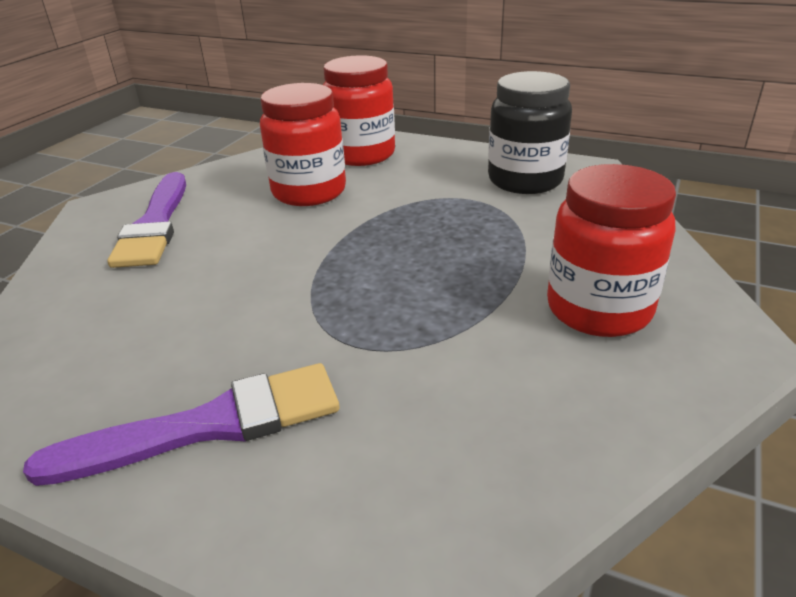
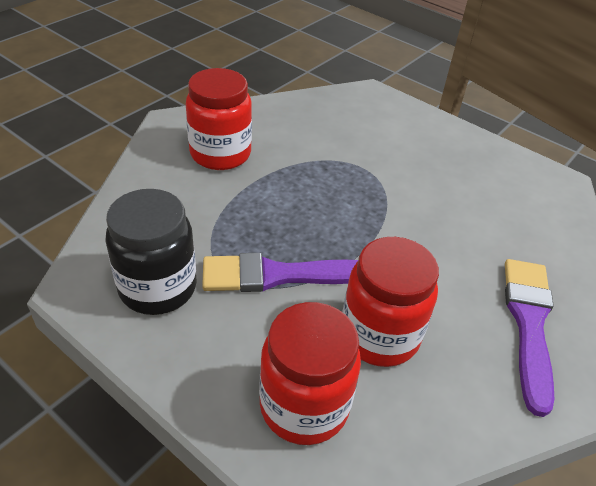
camera: 170 degrees left, 10 degrees up
purple brush [23,363,339,486] -> purple brush moved to [202,253,358,292]

